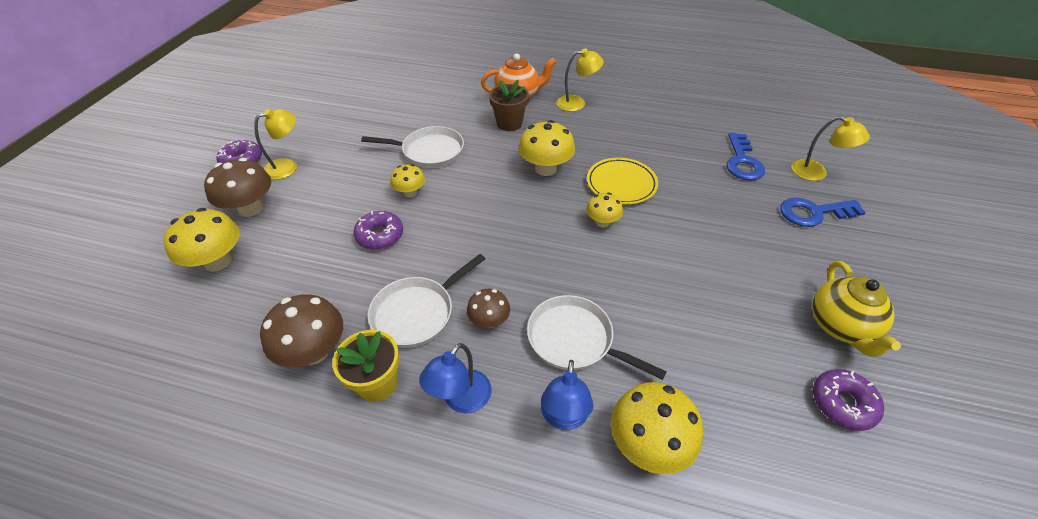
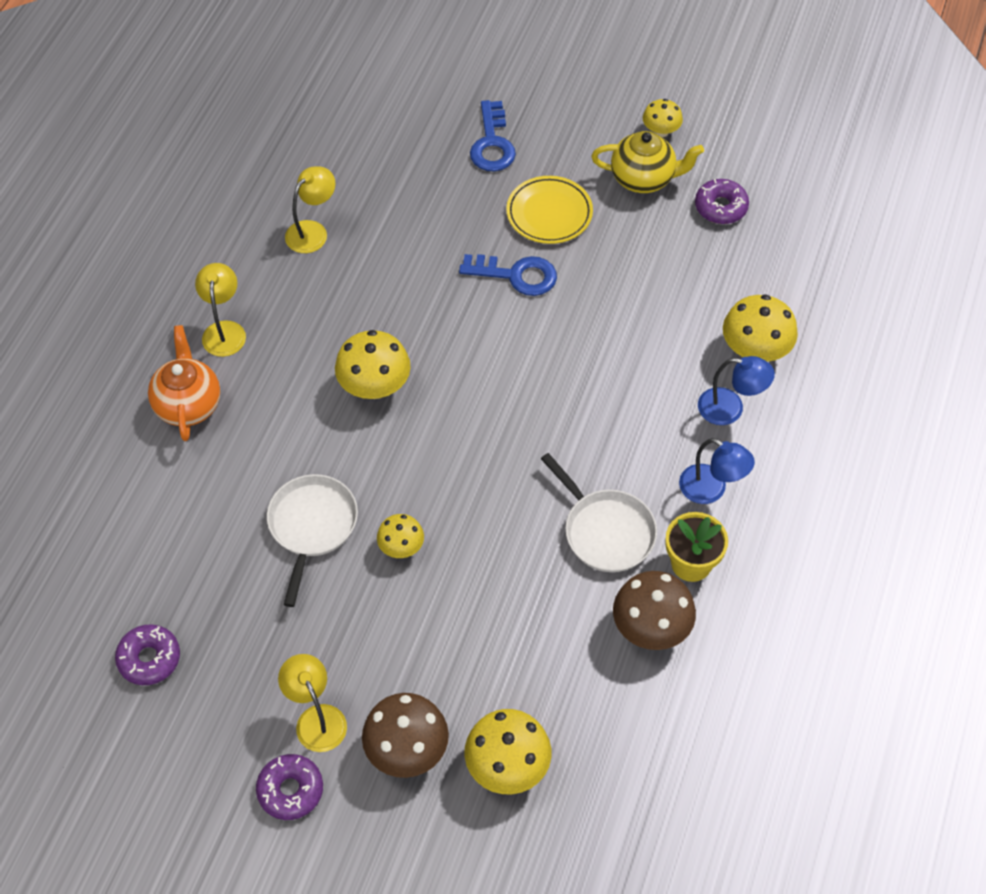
camera: 85 degrees left, 10 degrees up
purple donut [353,211,403,250] -> purple donut moved to [115,624,180,685]
brown mushroom [467,289,510,328] -> none
brown flower pot [489,80,529,131] -> none
white pan [527,295,667,380] -> none
yellow mushroom [586,193,623,227] -> yellow mushroom moved to [643,99,683,138]
yellow plate [587,158,658,205] -> yellow plate moved to [506,176,593,244]
blue key [726,133,765,180] -> blue key moved to [459,254,557,296]
yellow lamp [791,116,870,181] -> yellow lamp moved to [285,167,336,253]

